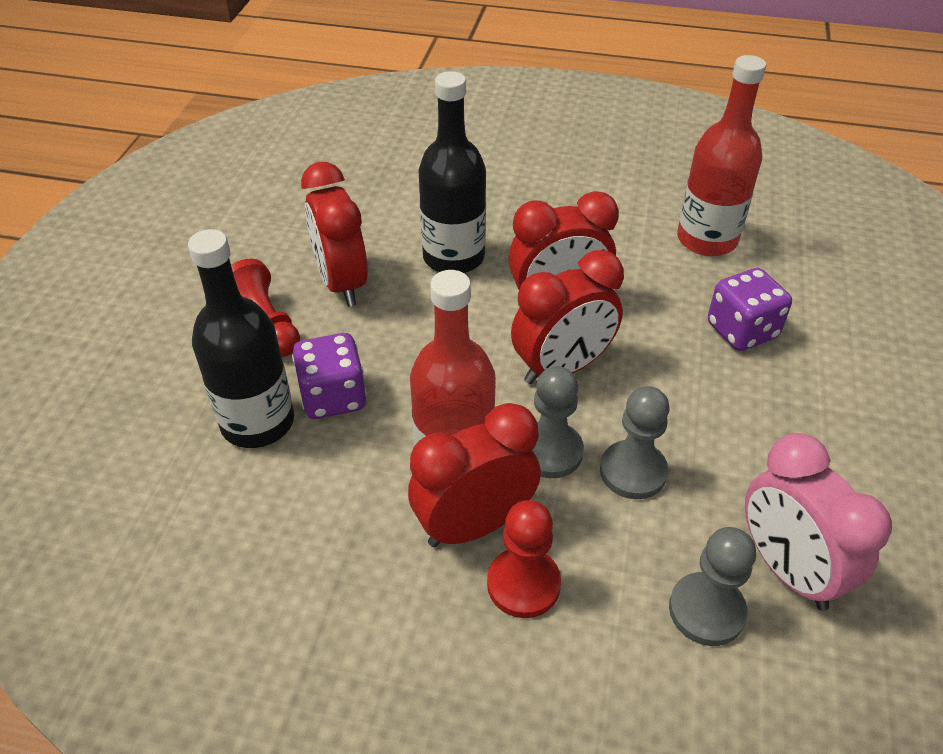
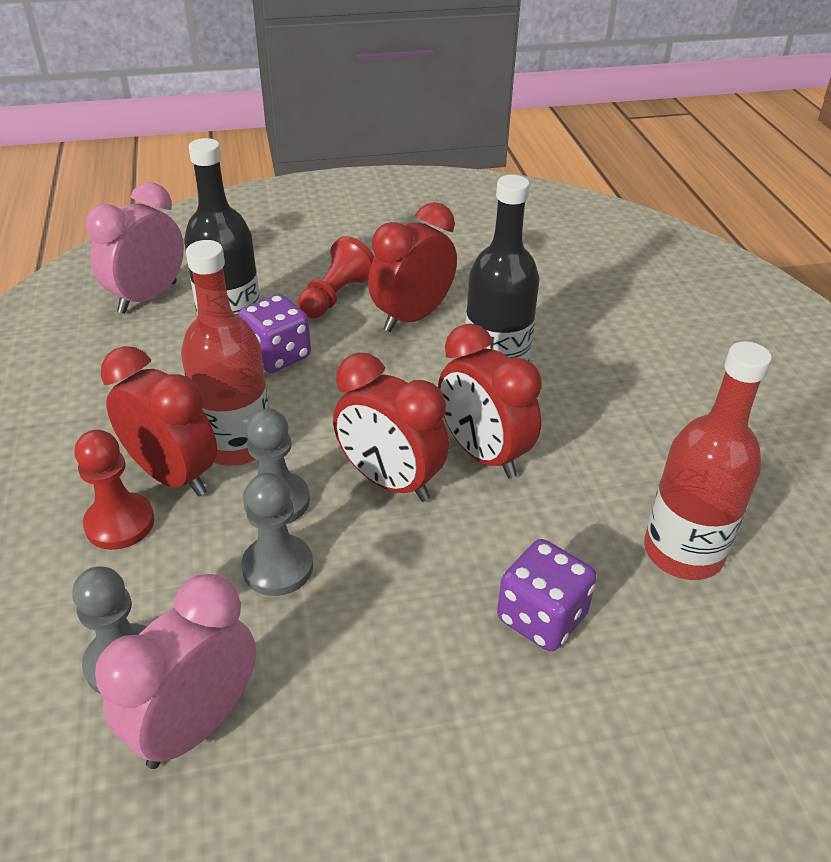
camera: 65 degrees right, 5 degrees down
none -> pink clock [85,182,184,314]

